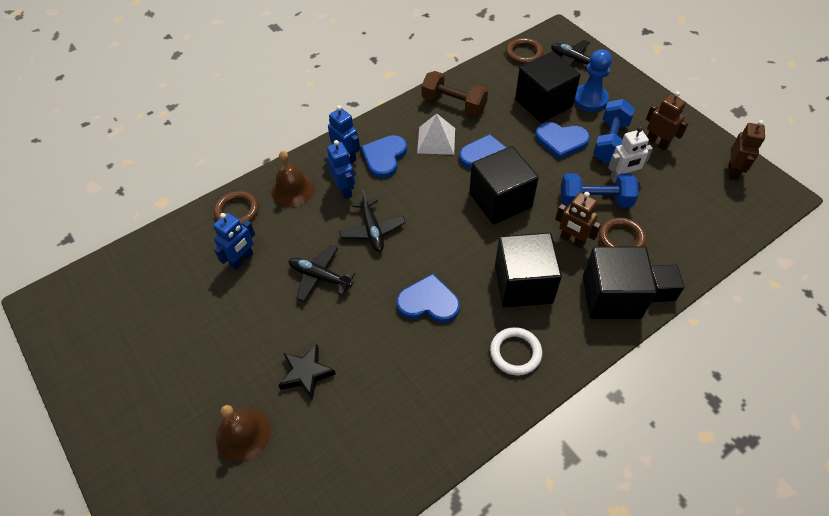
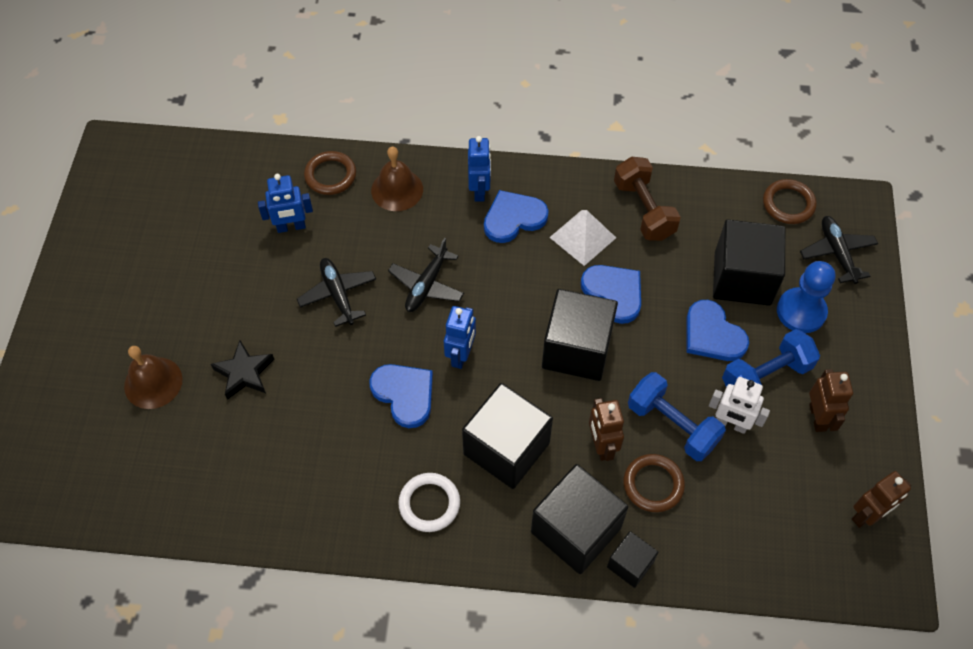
camera: 40 degrees right, 5 degrees up
blue robot [327,140,355,199] -> blue robot moved to [444,306,476,369]

